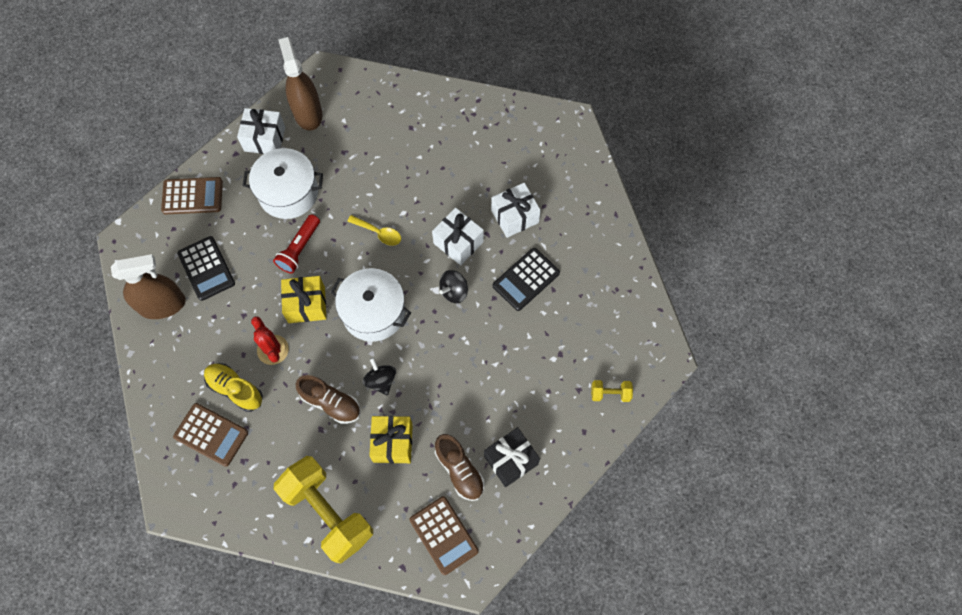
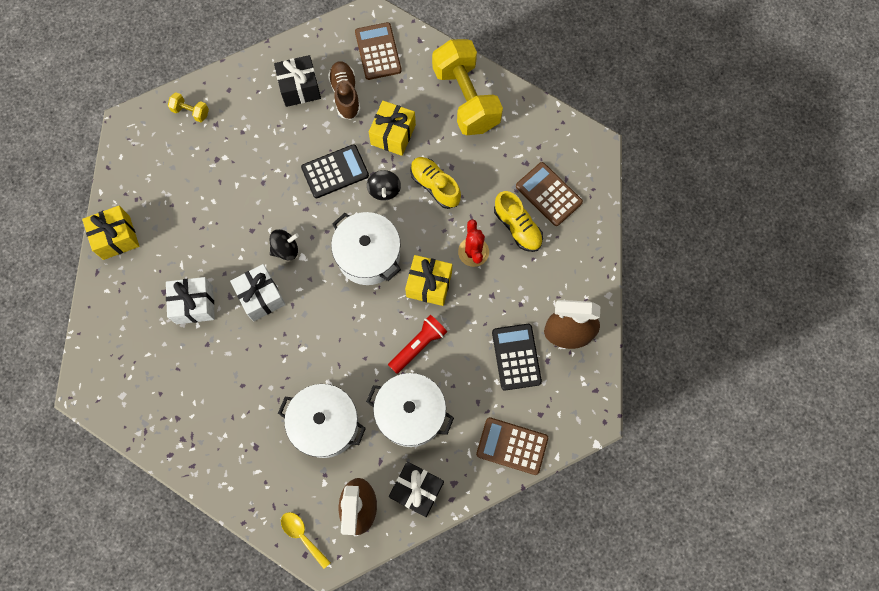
camera: 160 degrees left, 5 degrees up
white gift [237,108,285,154] -> black gift [389,461,444,517]
brown shoe [295,375,361,424] -> yellow shoe [410,157,461,209]
yellow spoon [347,215,401,246] -> yellow spoon moved to [281,512,331,569]
black calculator [493,248,560,311] -> black calculator moved to [301,144,369,198]
none -> yellow gift [82,206,140,260]
none -> white pot [278,384,366,458]

